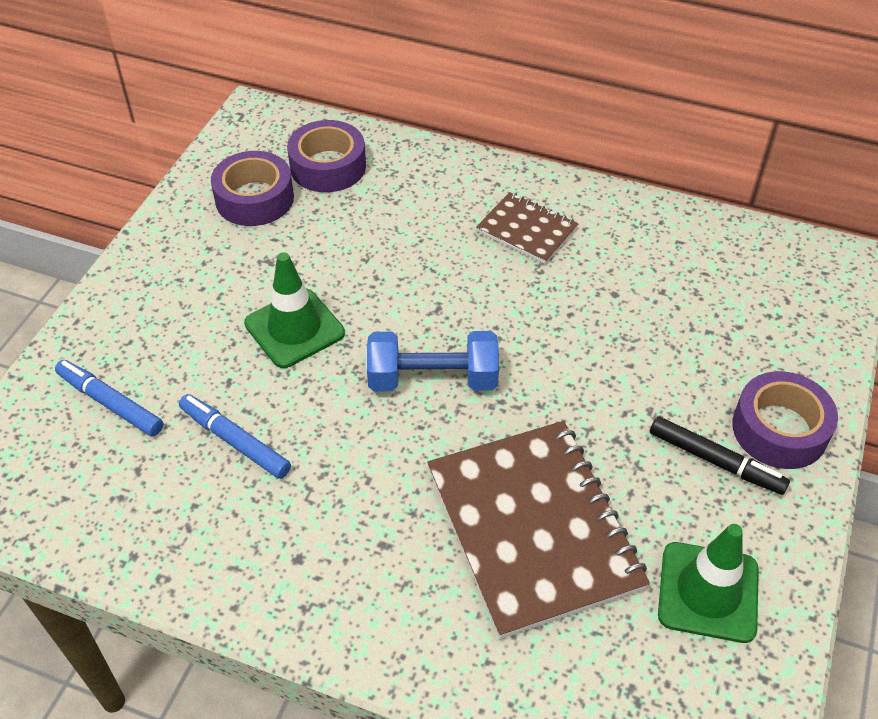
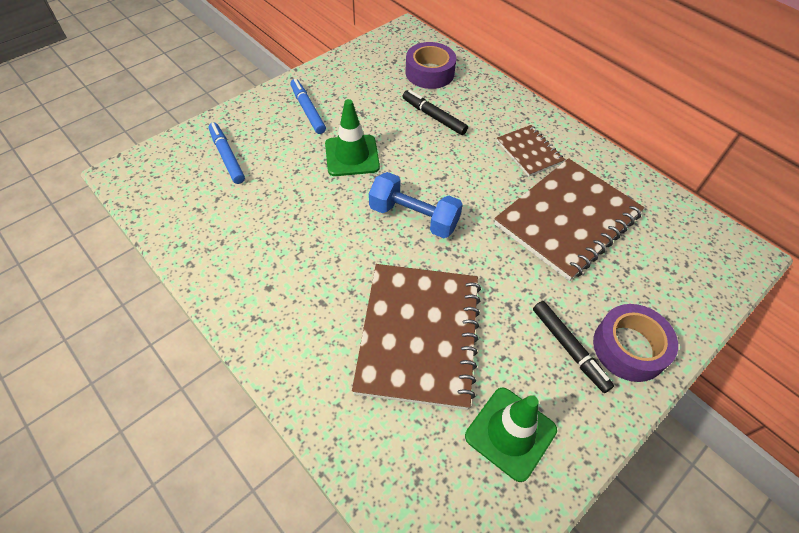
camera: 25 degrees right, 5 degrees up
blue marker [179,394,291,479] -> blue marker moved to [290,79,326,134]
purple tape [211,151,294,226] -> none
none -> black marker [402,90,468,135]
none -> brown notebook [494,158,644,281]

